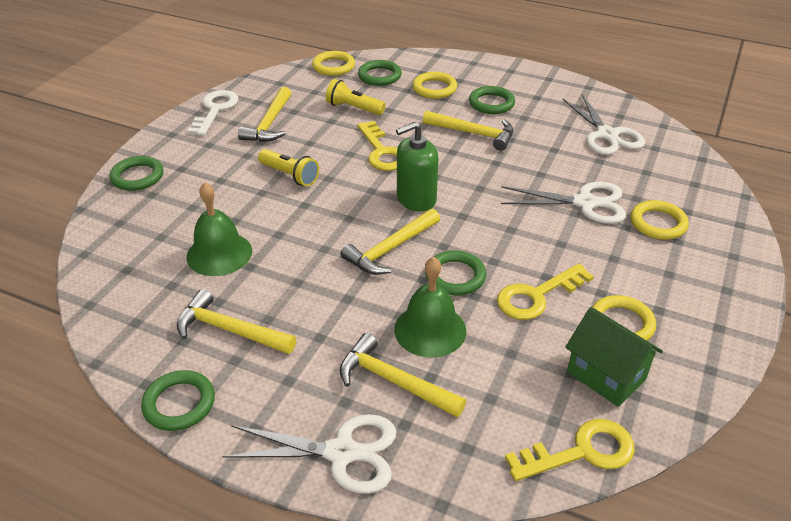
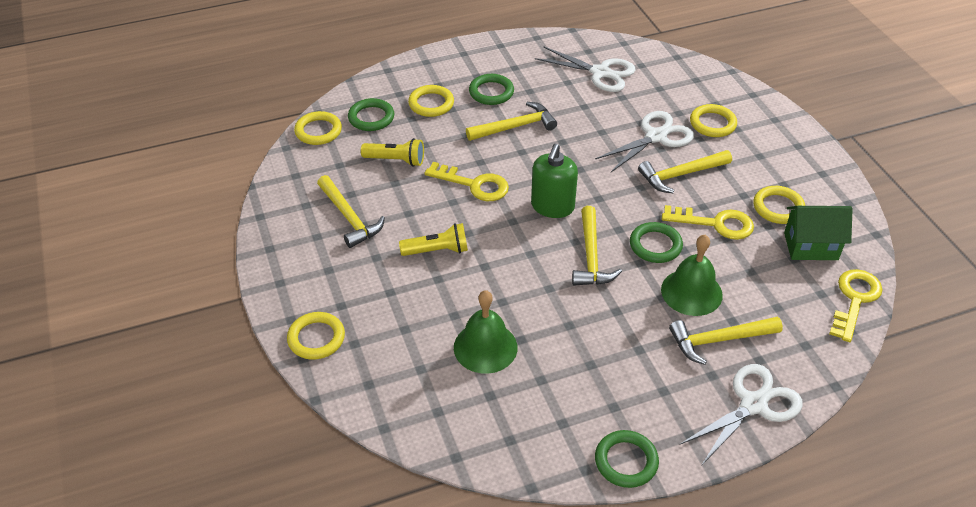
camera: 45 degrees left, 5 degrees up
green ring [110,156,163,191] -> yellow ring [287,312,345,360]
yellow hammer [177,289,296,354] -> yellow hammer moved to [638,150,732,193]
white key [187,90,238,136] -> none
yellow flashlight [326,79,386,115] -> yellow flashlight turned 150 degrees counterclockwise [361,138,424,167]
yellow key [497,263,594,320] -> yellow key turned 90 degrees counterclockwise [662,205,754,240]

